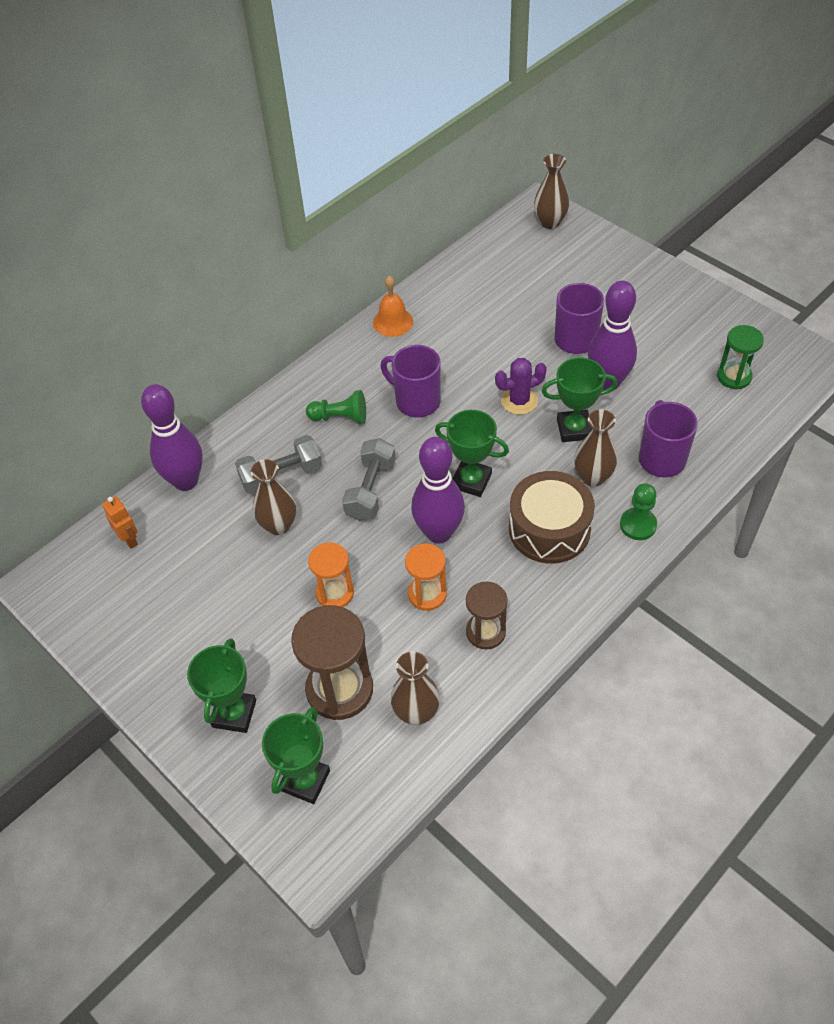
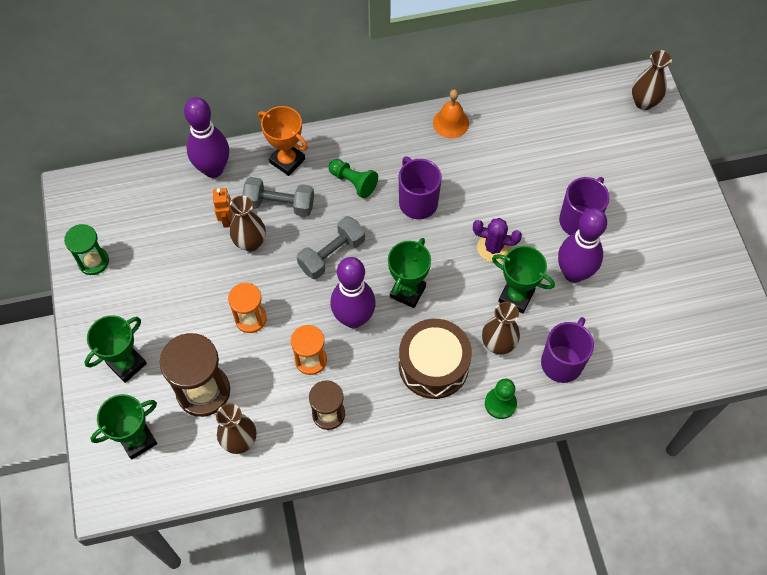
camera: 30 degrees right, 10 degrees up
orange robot [102,496,138,549] -> orange robot moved to [213,188,232,228]
green trophy [435,410,509,497] -> green trophy turned 60 degrees clockwise [388,238,431,308]
green hourglass [717,325,764,389] -> green hourglass moved to [64,224,109,275]
none -> orange trophy [258,106,308,176]

